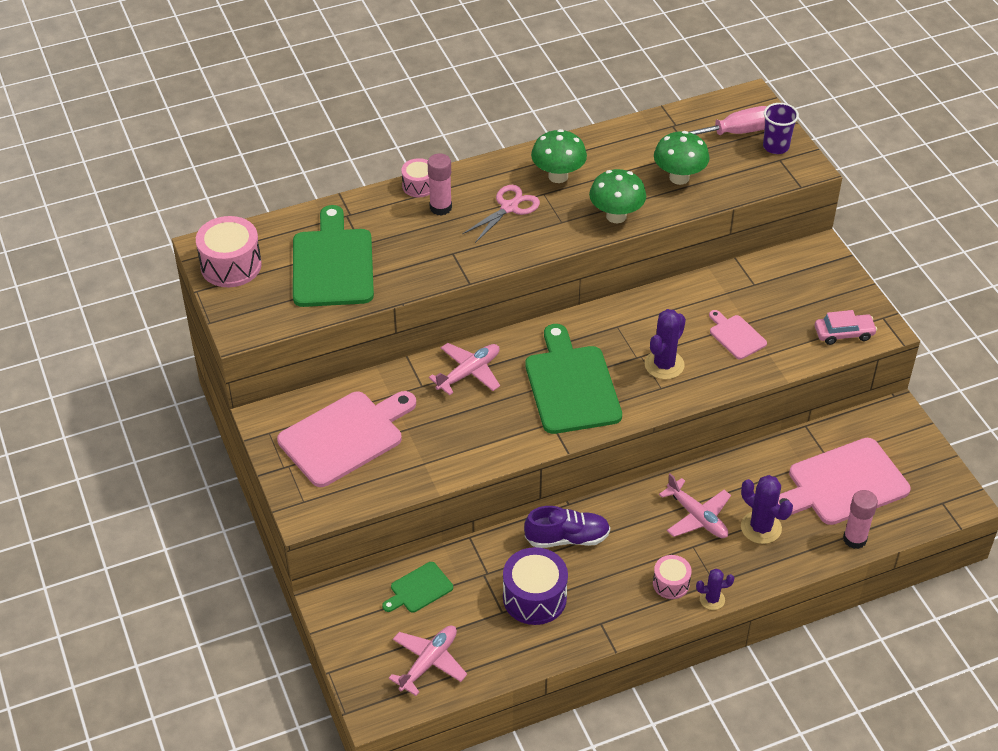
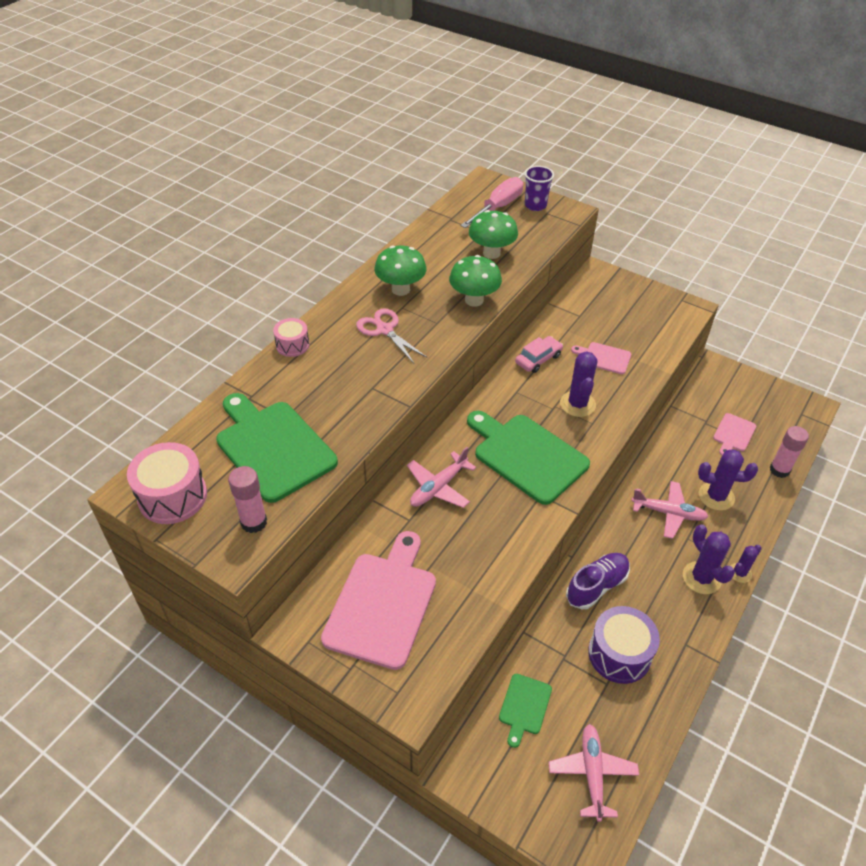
camera: 35 degrees left, 0 degrees up
pink glue stick [427,154,452,216] -> pink glue stick moved to [228,466,267,533]
pink plane [429,343,500,395] -> pink plane turned 150 degrees counterclockwise [407,447,476,508]
pink scissors [462,185,540,243] -> pink scissors turned 45 degrees counterclockwise [356,308,427,363]
pink drum [653,555,692,599] -> purple cactus [683,524,735,594]
pink cutting board [778,438,911,525] -> pink cutting board [713,413,756,456], size x0.50
pink car [815,310,877,345] -> pink car moved to [515,336,563,373]

